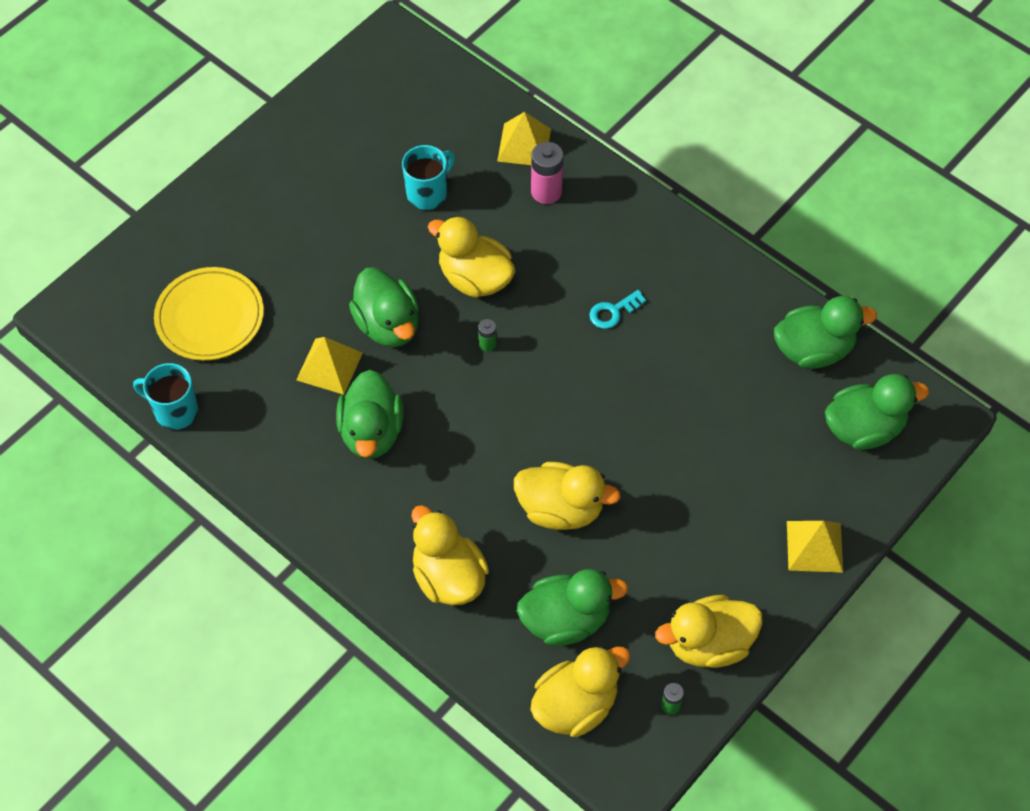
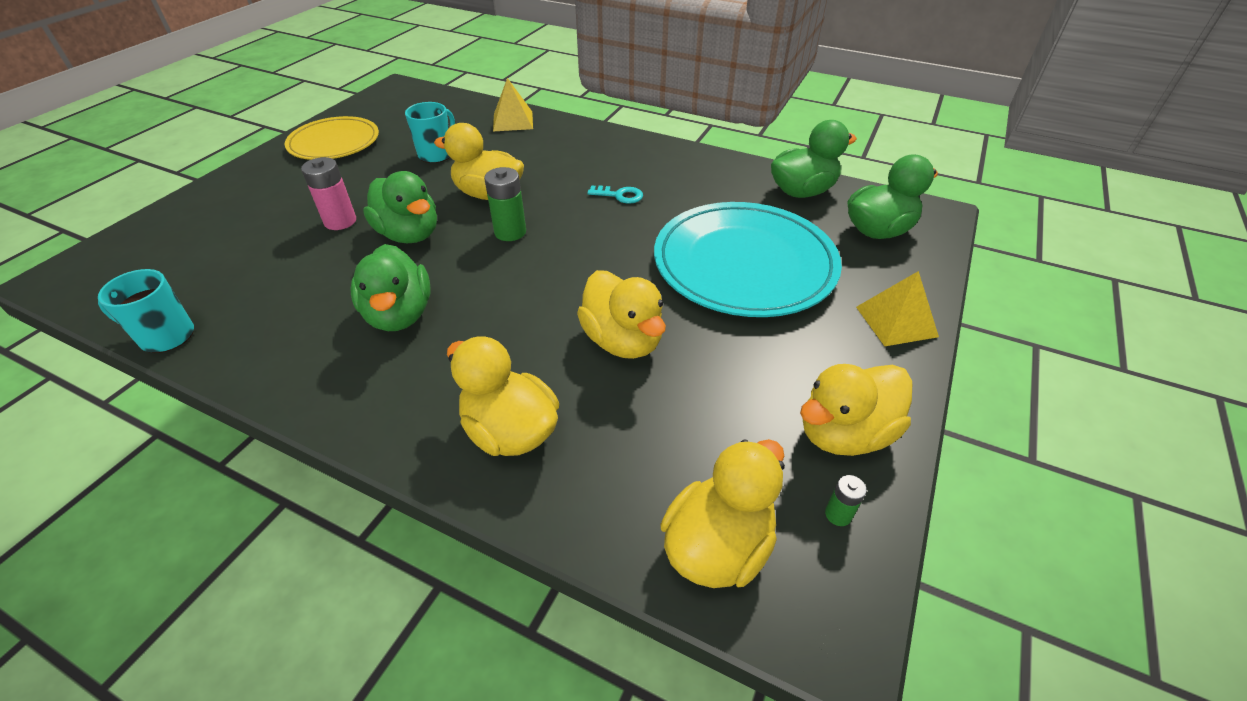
camera: 15 degrees left, 15 degrees down
yellow plate [154,267,264,361] -> yellow plate moved to [285,116,379,160]
yellow pyramid [296,337,363,395] -> none
green battery [478,319,496,352] -> green battery [484,167,526,241], size x1.87
yellow duck [514,462,621,530] -> yellow duck turned 60 degrees clockwise [577,270,666,359]
green duck [517,569,628,646] -> none
pink battery [531,142,563,204] -> pink battery moved to [301,157,356,230]
turquoise key [589,290,646,329] -> turquoise key turned 120 degrees counterclockwise [587,185,643,204]
none -> turquoise plate [654,202,842,317]

